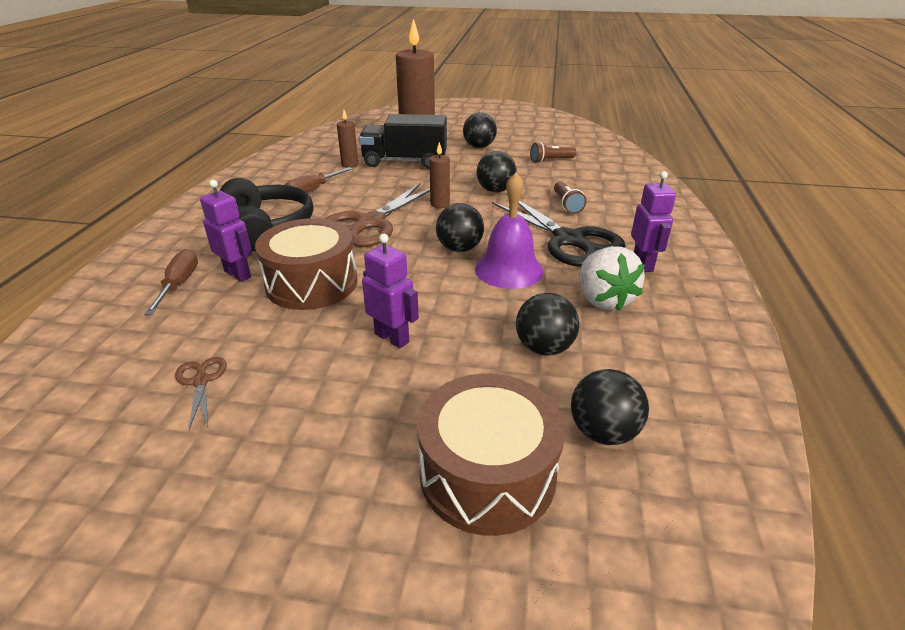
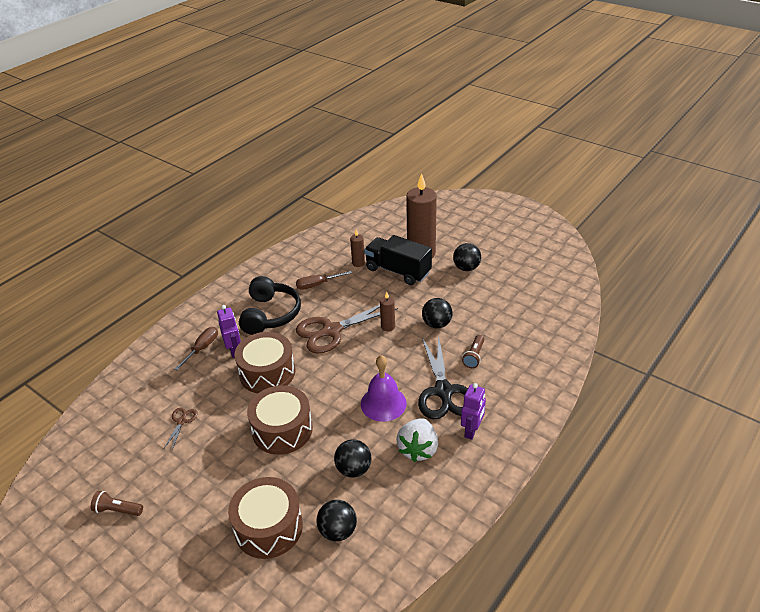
camera: 30 degrees right, 5 degrees up
purple robot [362,234,419,348] -> brown drum [247,385,313,455]
black ball [436,203,484,252] -> none
brown flashlight [530,142,576,163] -> brown flashlight moved to [91,491,143,516]

